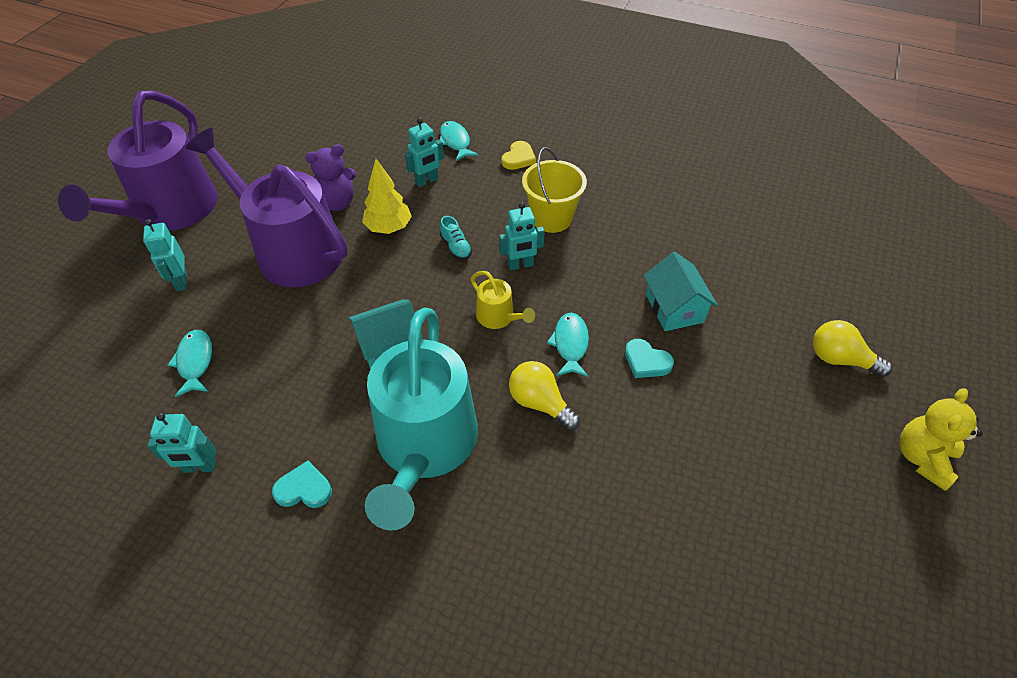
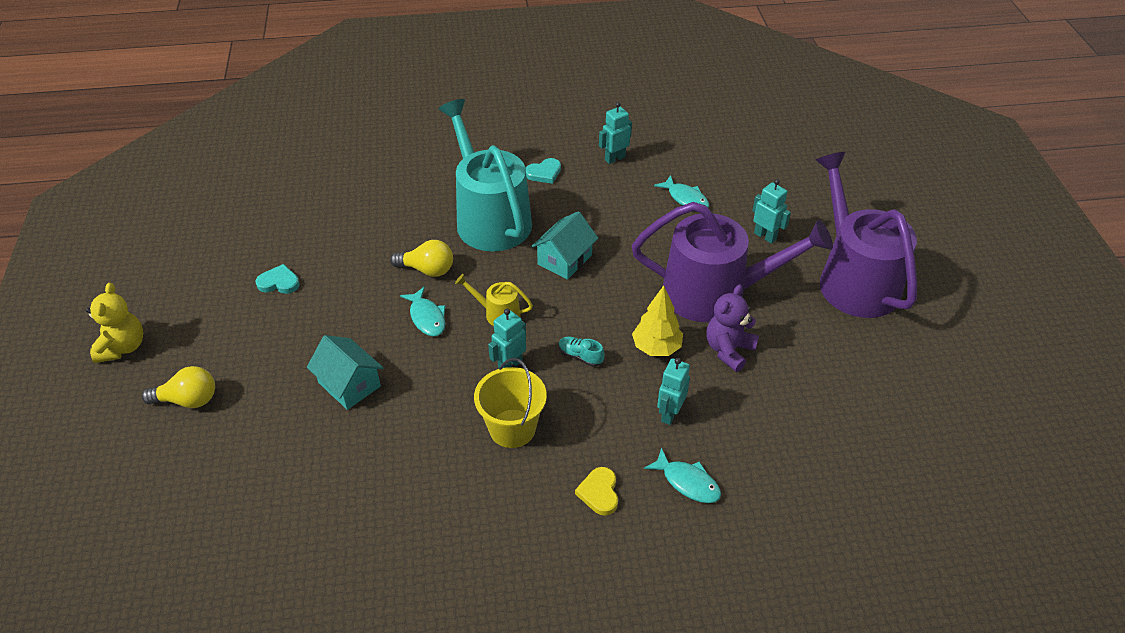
camera: 150 degrees right, 5 degrees down
turquoise heart [625,339,674,378] -> turquoise heart moved to [256,264,300,294]

